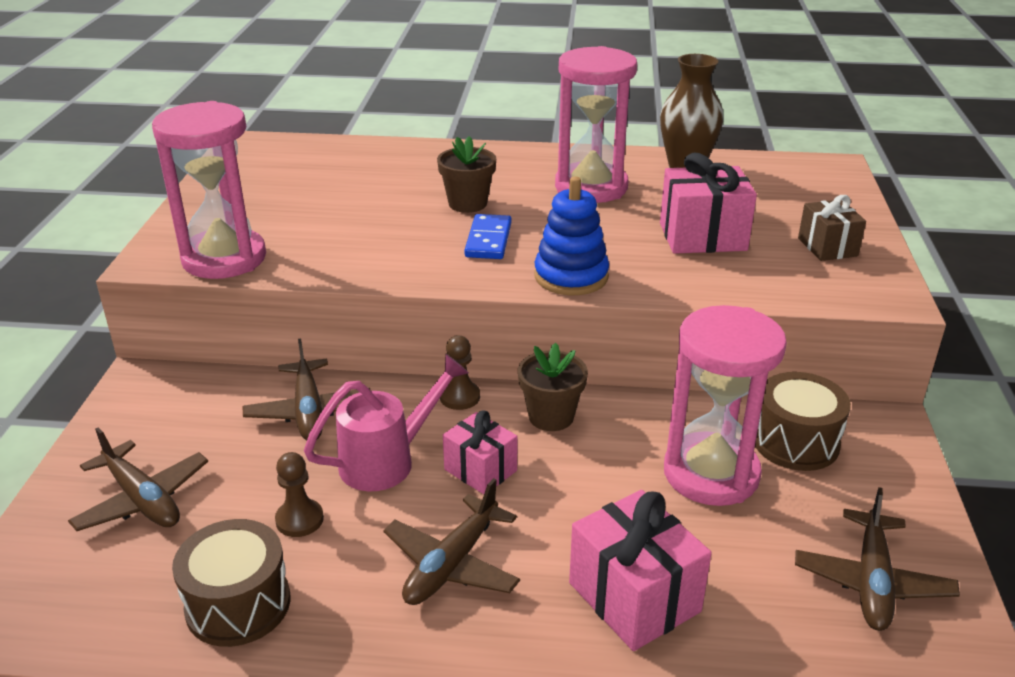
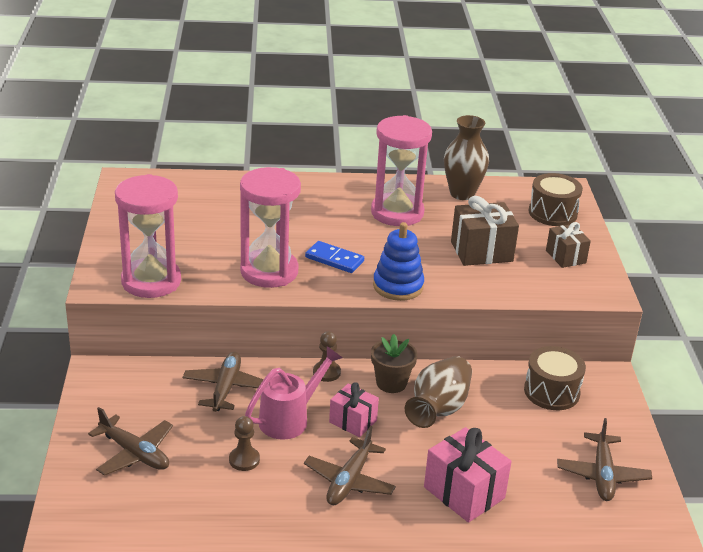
camera: 10 degrees left, 0 degrees up
brown drum [172,519,290,647] -> brown drum moved to [529,173,583,226]
brown plane [242,339,371,441] -> brown plane turned 150 degrees counterclockwise [183,352,264,412]
brown flower pot [437,136,496,213] -> none
blue domino [464,214,512,259] -> blue domino turned 60 degrees counterclockwise [305,241,364,273]
pink gift [660,153,757,254] -> brown gift [451,196,519,266]
pink hourglass [664,305,787,506] -> pink hourglass moved to [240,167,301,288]
none -> brown vase [405,356,472,428]

